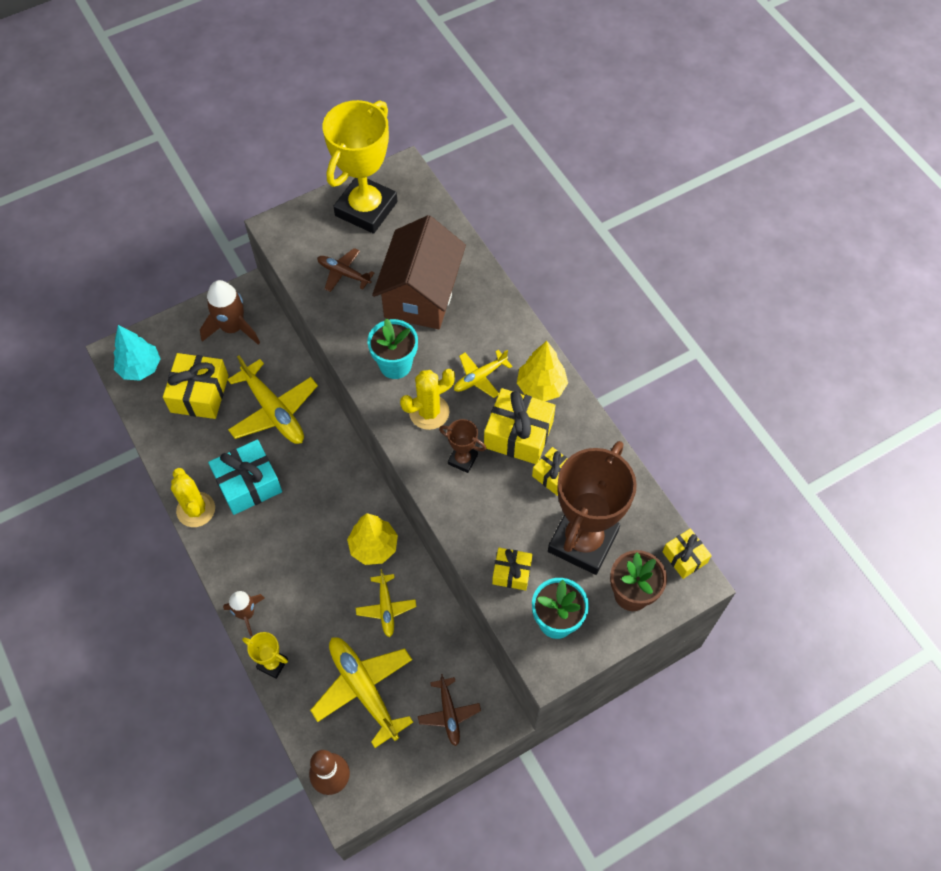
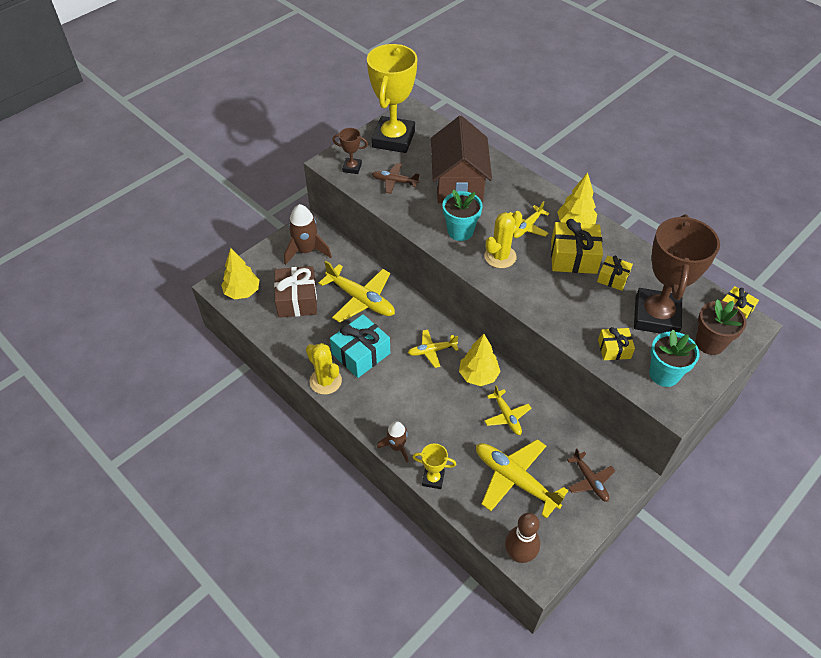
camera: 15 degrees left, 10 degrees down
turquoise tree [114,325,161,381] -> yellow tree [221,248,260,299]
yellow gift [163,353,229,419] -> brown gift [274,266,317,318]
brown trophy [439,419,486,473] -> brown trophy moved to [332,128,368,174]
none -> yellow plane [408,330,459,368]

